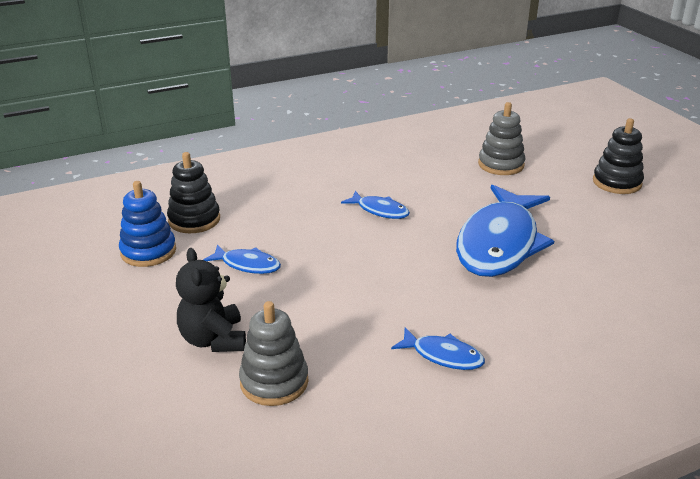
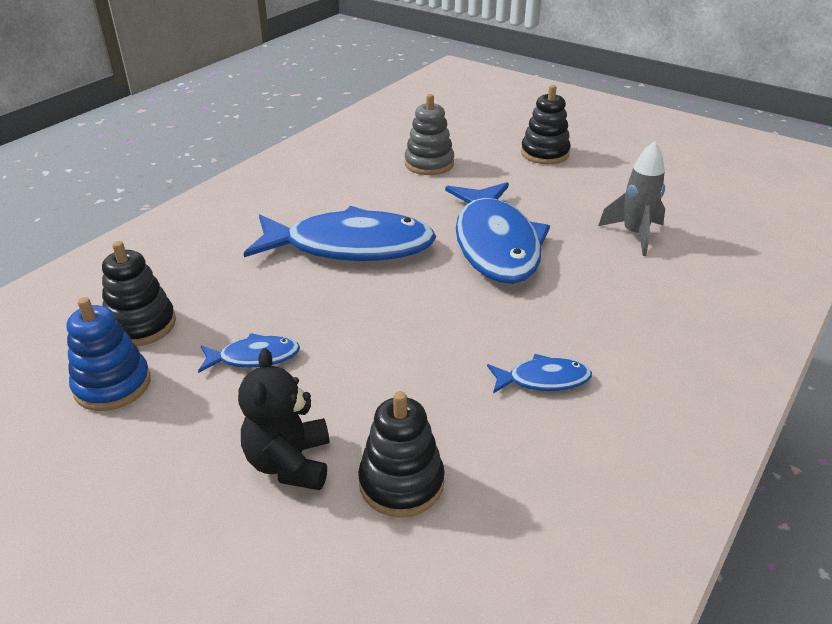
camera: 30 degrees left, 5 degrees up
black teddy bear [176,248,246,352] -> black teddy bear turned 45 degrees clockwise [238,348,329,490]
grey stacking toy [239,301,309,406] -> black stacking toy [358,391,445,518]
blue fish [341,191,410,219] -> blue fish [244,206,436,261], size x2.25
none -> grey rocket [598,141,665,256]

